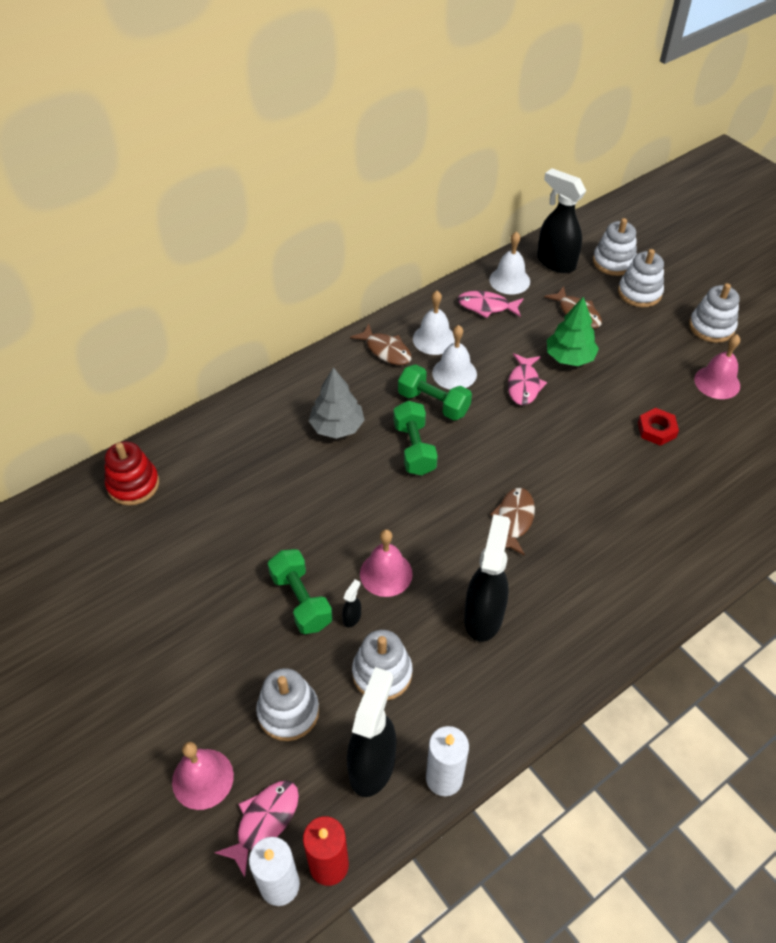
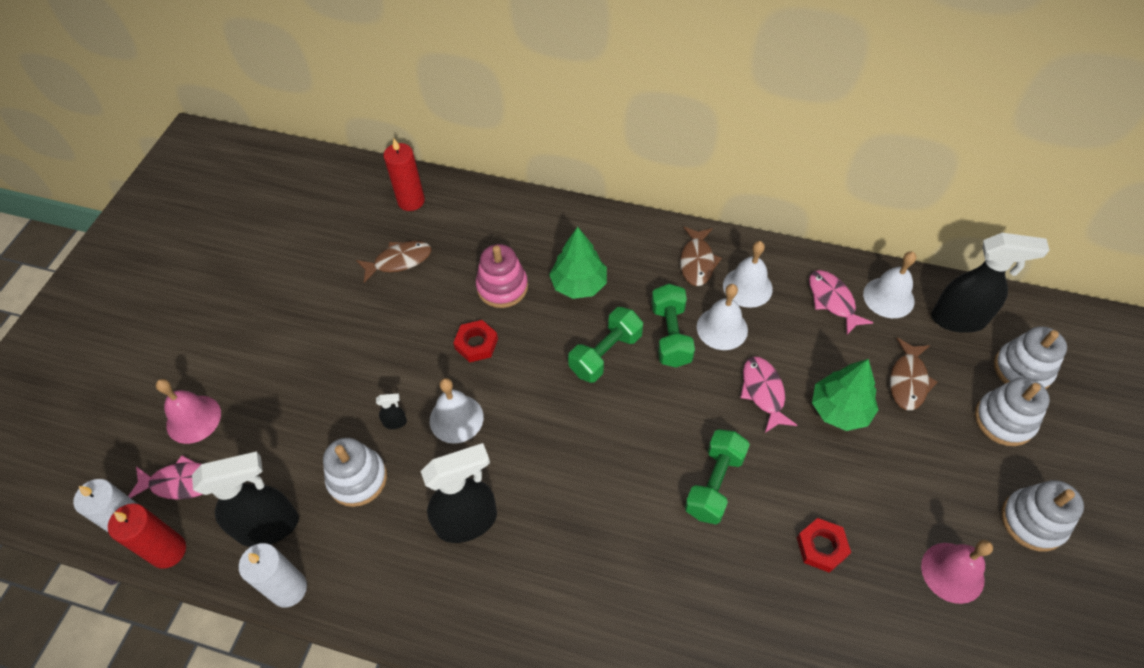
camera: 55 degrees right, 5 degrees up
red stacking toy [105,441,159,505] -> red candle [383,139,425,211]
white stacking toy [256,668,319,741] -> none
green dumbbell [268,549,332,634] -> green dumbbell moved to [685,429,750,524]
grey tree [309,367,364,439] -> green tree [549,227,607,299]
pink bell [360,529,413,597] -> white bell [430,378,484,443]
brown fish [490,488,535,556] -> brown fish moved to [356,241,431,283]
pink fish [508,353,547,405] -> pink fish turned 105 degrees clockwise [740,357,797,433]
black spray bottle [537,168,586,273] -> black spray bottle turned 90 degrees clockwise [931,233,1049,333]
none -> red nut [454,320,498,362]
none -> pink stacking toy [476,244,528,308]

